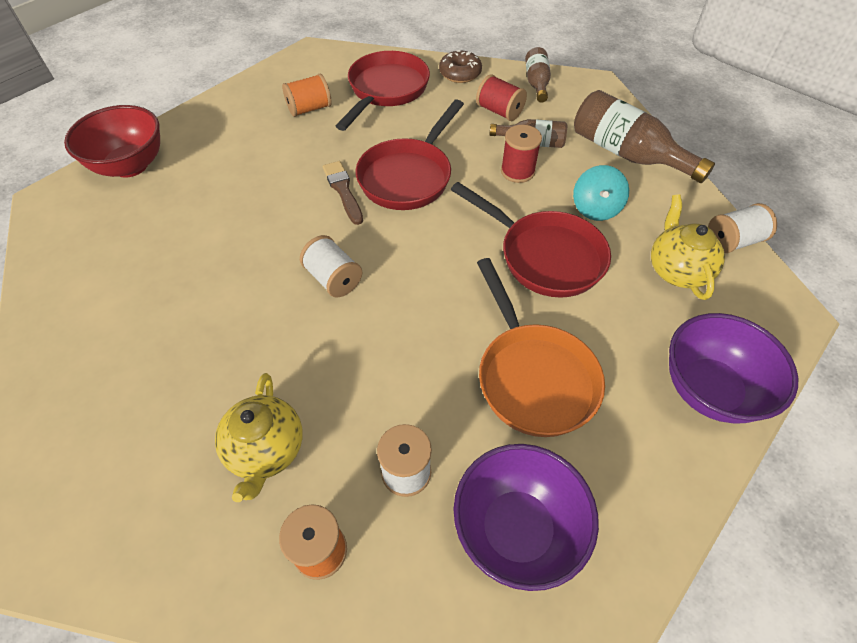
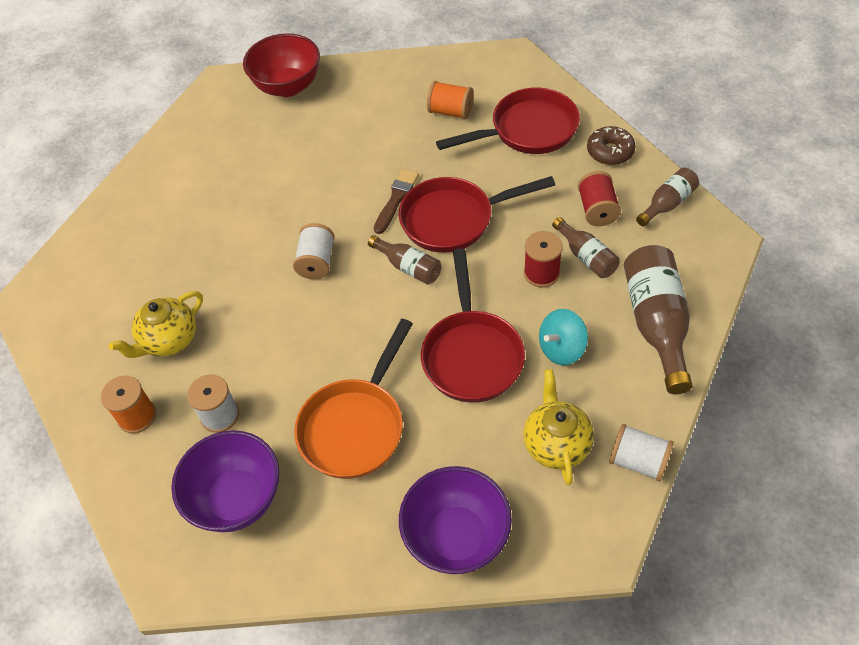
camera: 50 degrees right, 0 degrees up
yellow teapot [651,194,725,300] -> yellow teapot turned 45 degrees counterclockwise [523,369,594,485]
none -> brown bottle [368,235,441,284]

